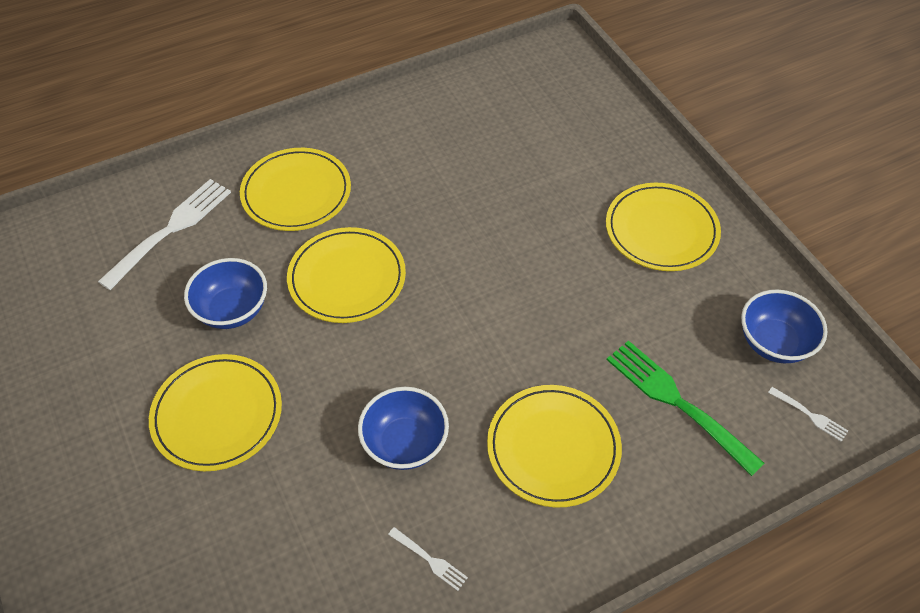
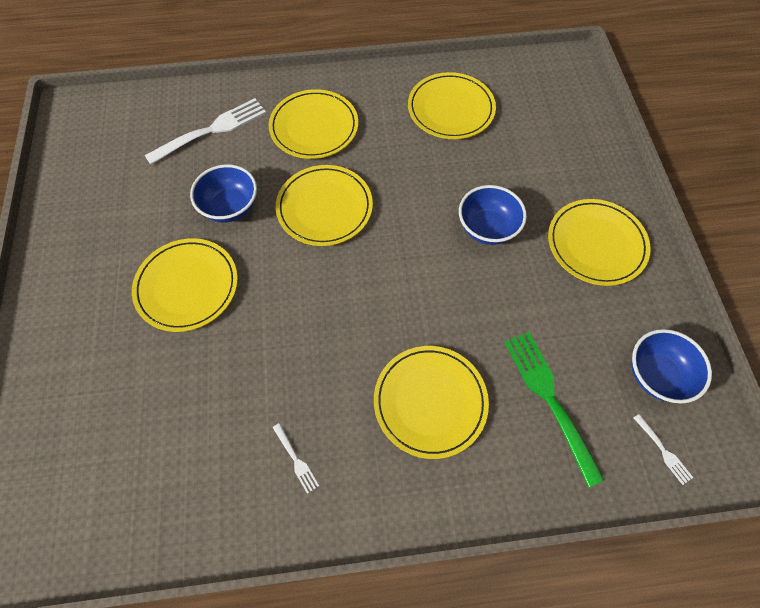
camera: 20 degrees right, 10 degrees up
blue bowl [358,387,449,470] -> blue bowl moved to [459,185,527,245]
none -> yellow plate [408,72,496,139]

